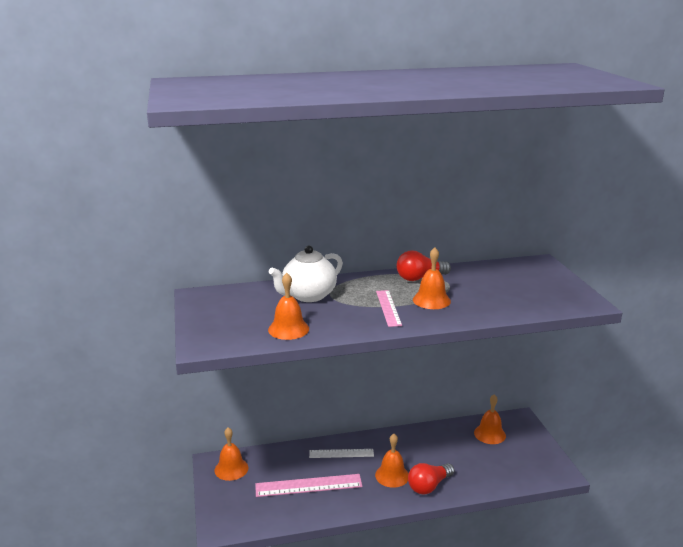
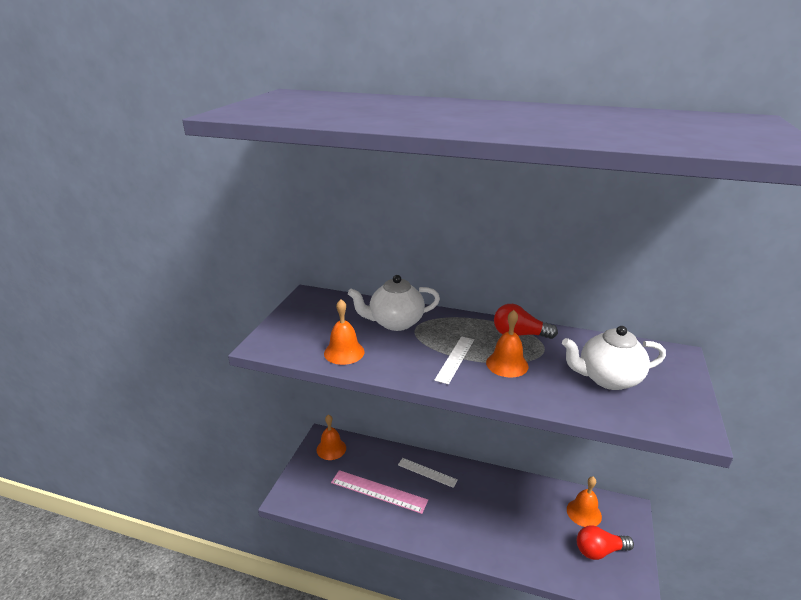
camera: 30 degrees right, 5 degrees up
orange bell [375,434,409,488] -> none
pink ruler [376,290,402,327] -> white ruler [434,336,474,384]
red light bulb [408,463,454,494] -> red light bulb moved to [577,525,634,560]
none -> white teapot [562,326,666,390]

